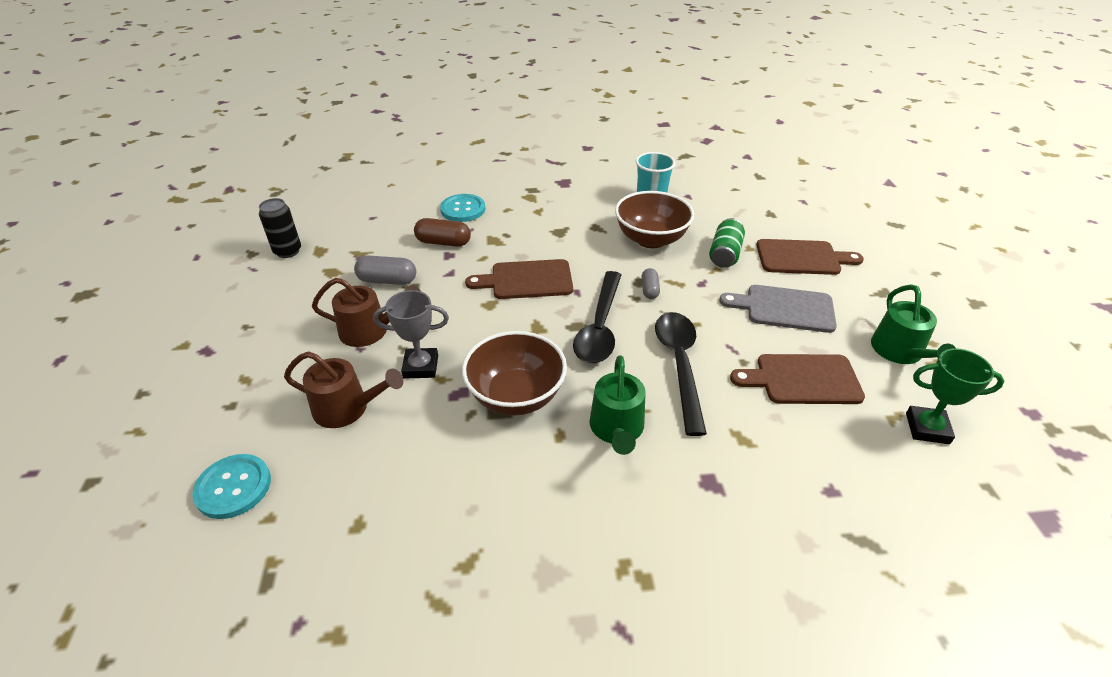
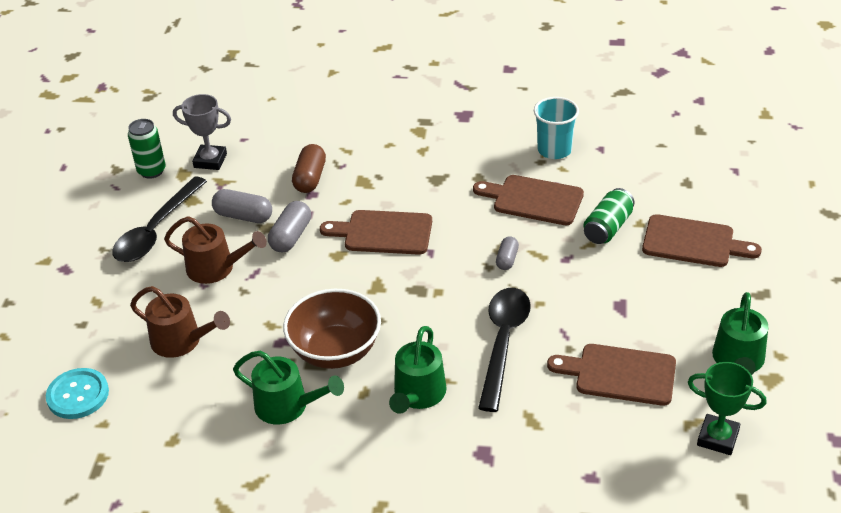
camera: 15 degrees right, 0 degrees up
black can [259,198,301,258] -> green can [128,119,166,179]
grey trophy [373,290,449,379] -> grey trophy moved to [173,94,231,170]
brown capsule [414,218,471,247] -> brown capsule turned 75 degrees clockwise [292,144,326,193]
turquoise button [440,194,485,222] -> none
black spoon [573,271,621,363] -> black spoon moved to [112,176,207,262]
brown bowl [615,191,694,248] -> brown cutting board [473,175,584,225]
grey cutting board [719,285,837,333] -> none
none -> green watering can [233,351,344,425]
none -> grey capsule [268,201,311,252]

